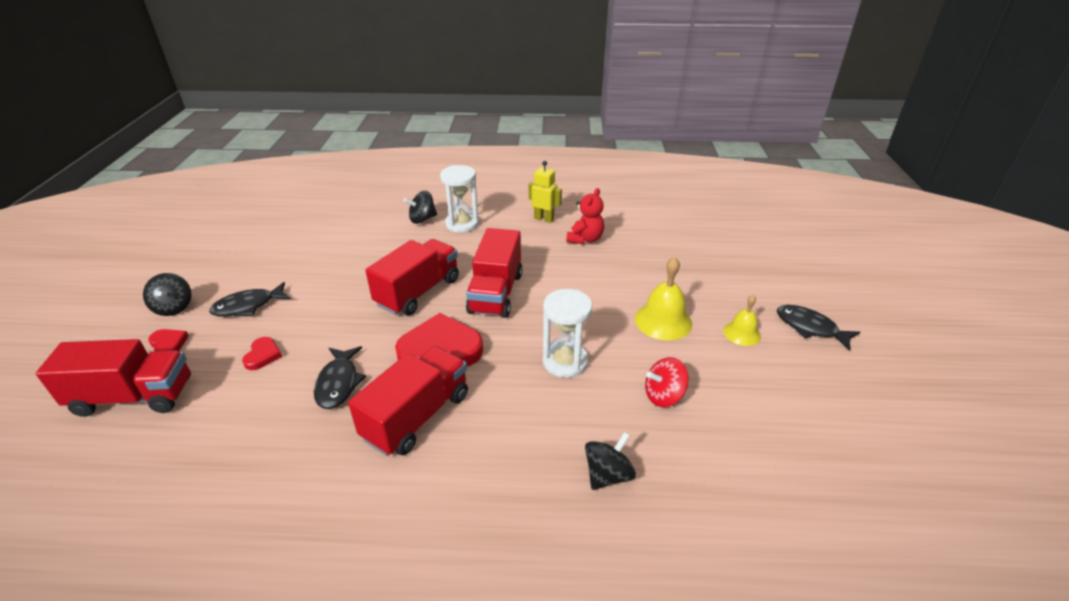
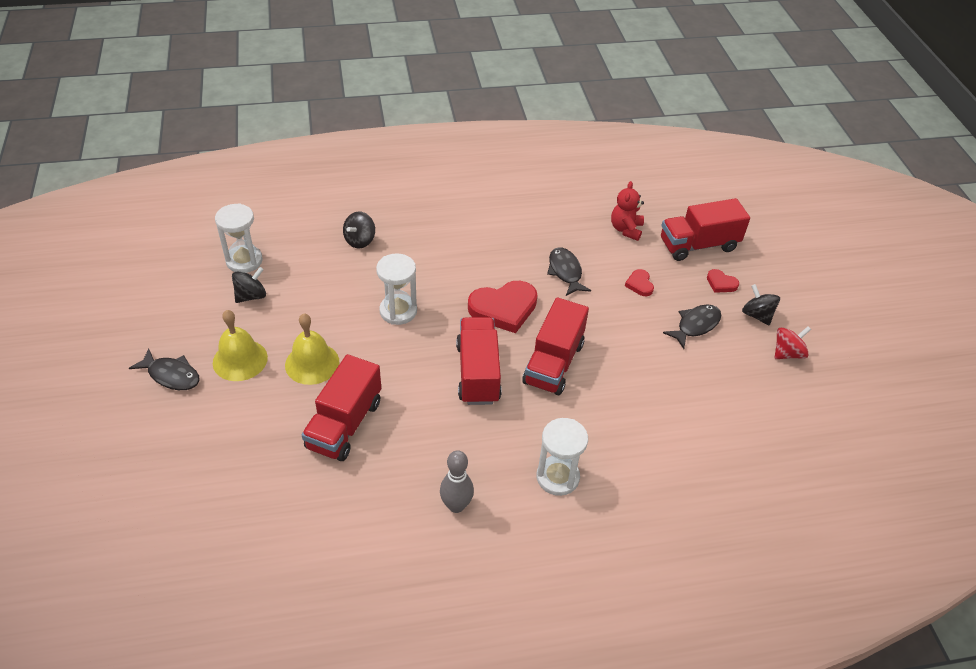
camera: 165 degrees right, 10 degrees up
red truck [348,346,468,456] -> red truck moved to [302,354,381,461]
black spinning top [404,191,437,224] -> black spinning top moved to [232,267,266,303]
yellow robot [529,161,562,223] -> grey bowling pin [440,450,474,513]
red teddy bear [566,188,604,244] -> red teddy bear moved to [611,181,644,241]
red spinning top [645,357,689,407] -> red spinning top moved to [775,326,811,359]
yellow bell [723,294,761,346] -> yellow bell [213,310,268,381], size x1.61
none -> white hourglass [215,203,263,273]

